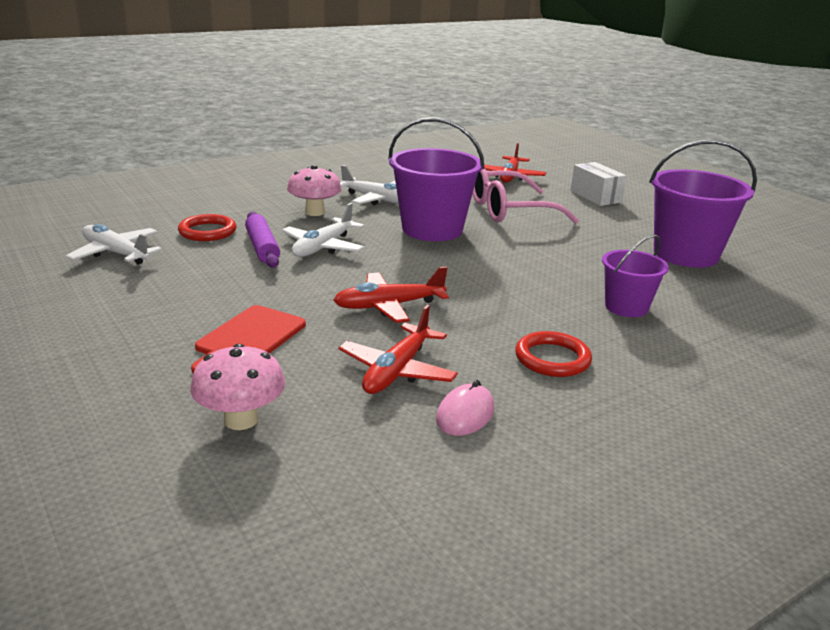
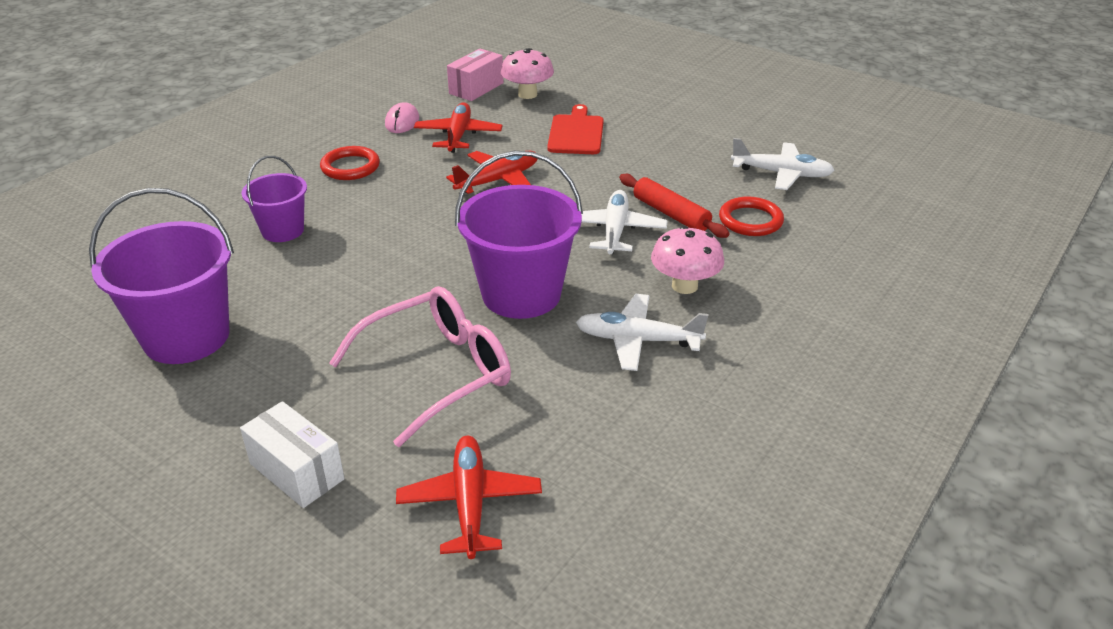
camera: 160 degrees right, 10 degrees up
purple rolling pin [245,211,280,268] -> red rolling pin [619,174,729,238]
none -> pink box [447,48,504,101]

